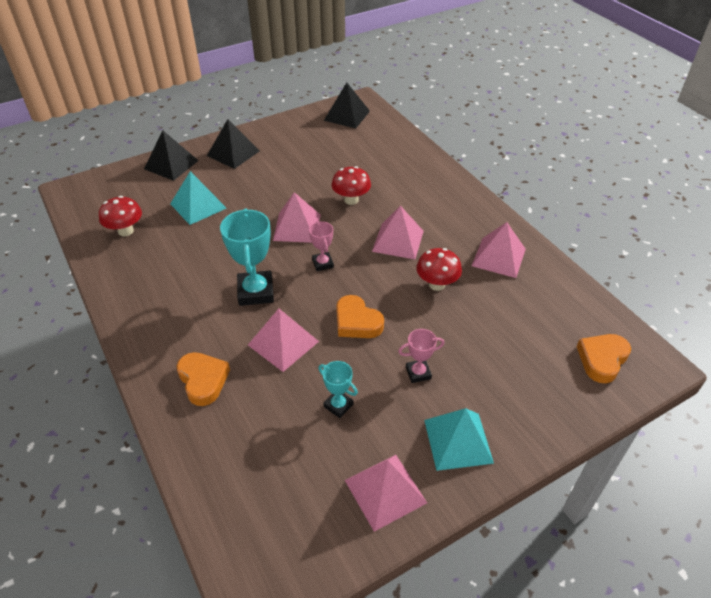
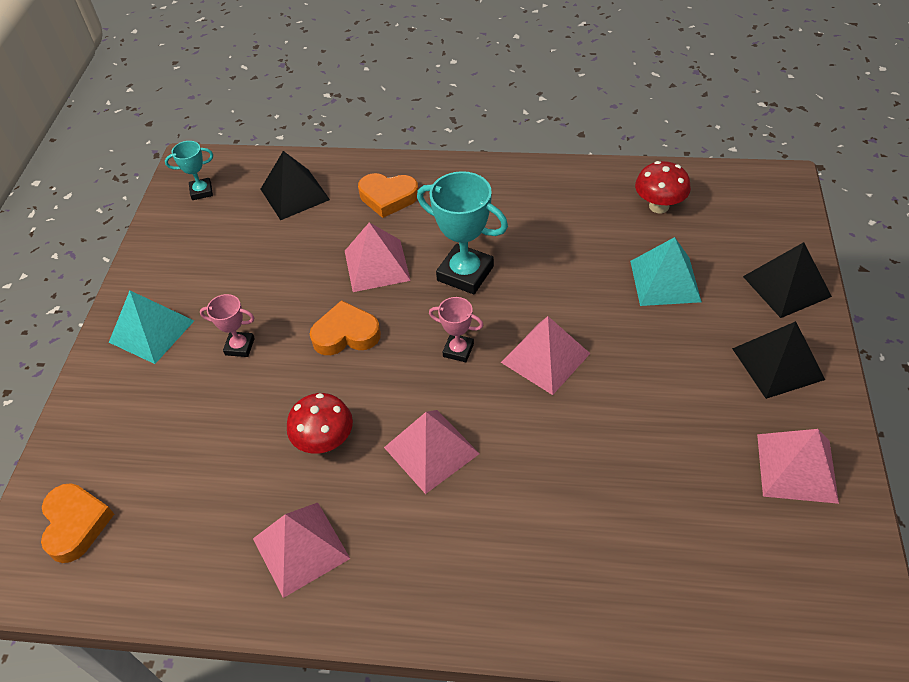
camera: 130 degrees right, 5 degrees up
turquoise trophy [318,361,358,418] -> turquoise trophy moved to [165,141,213,200]
black pyramid [324,82,370,129] -> black pyramid moved to [261,151,330,220]
red mushroom [331,166,371,205] -> none
pink pyramid [345,455,427,532] -> pink pyramid moved to [757,429,839,504]
pink trophy [398,329,444,383] -> pink trophy turned 75 degrees clockwise [200,294,255,357]

